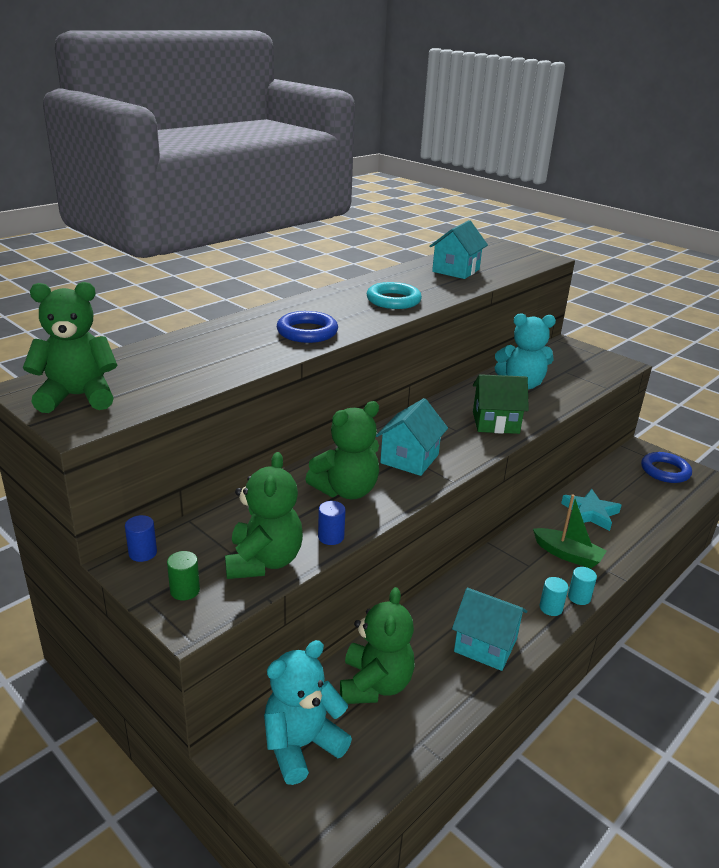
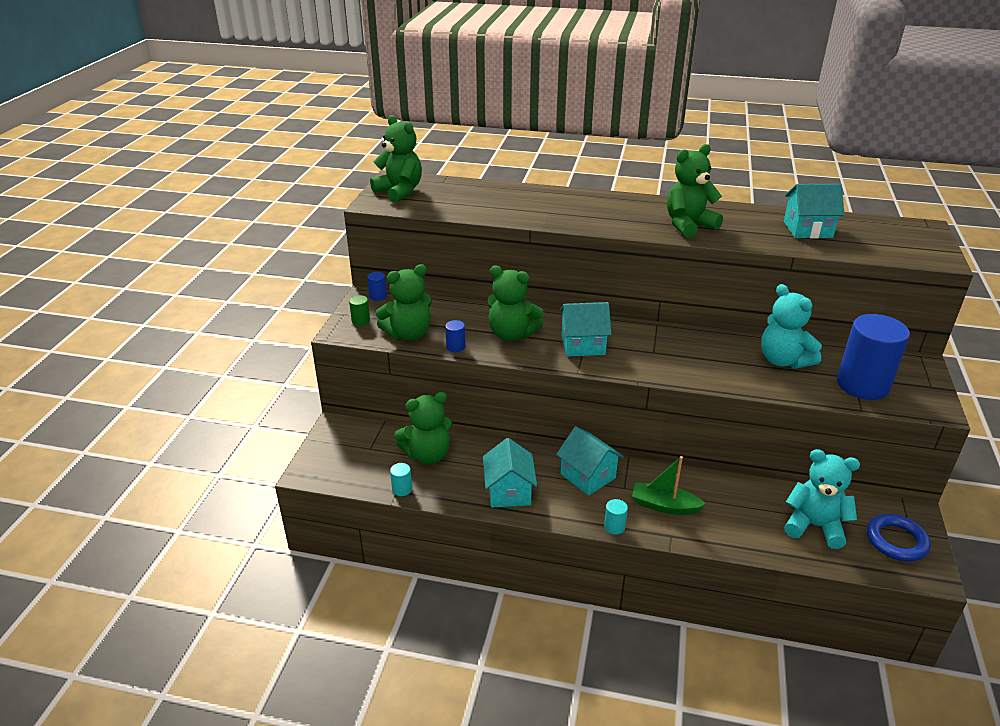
camera: 60 degrees right, 5 degrees up
turquoise teddy bear [264,640,352,785] -> turquoise teddy bear moved to [784,449,860,549]
blue ring [277,311,338,343] -> none
turquoise ring [367,282,422,309] -> green teddy bear [667,144,723,238]
green house [473,374,529,434] -> none
green boat [533,494,606,569] -> green boat turned 105 degrees clockwise [632,456,706,515]
turquoise cylinder [540,577,568,616] -> turquoise cylinder moved to [390,463,412,496]
turquoise star [561,489,621,531] -> none
none -> turquoise house [556,426,624,496]
none -> blue cylinder [837,314,910,400]

